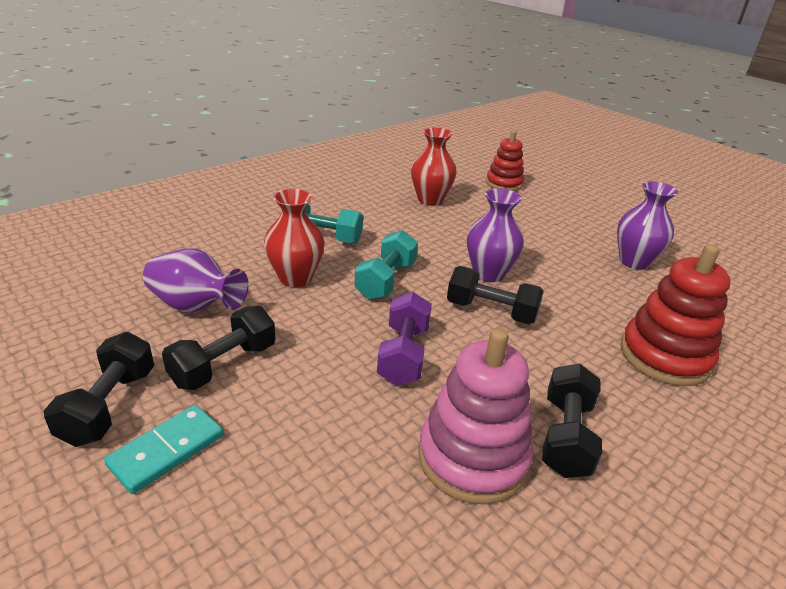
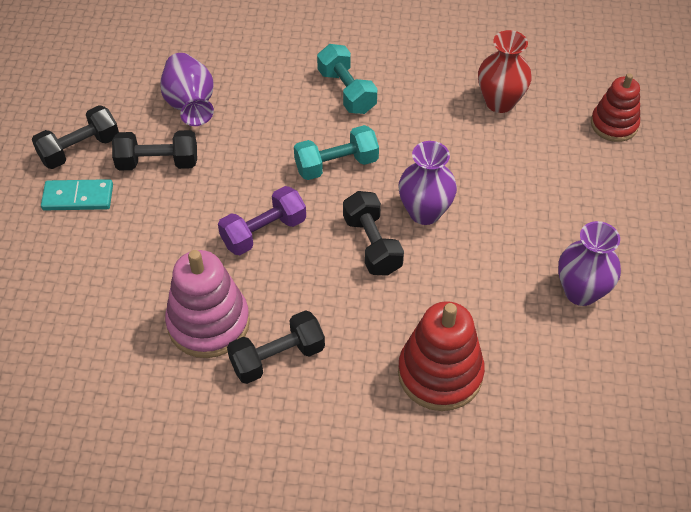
camera: 50 degrees right, 20 degrees up
red vase [264,188,325,287] -> none

